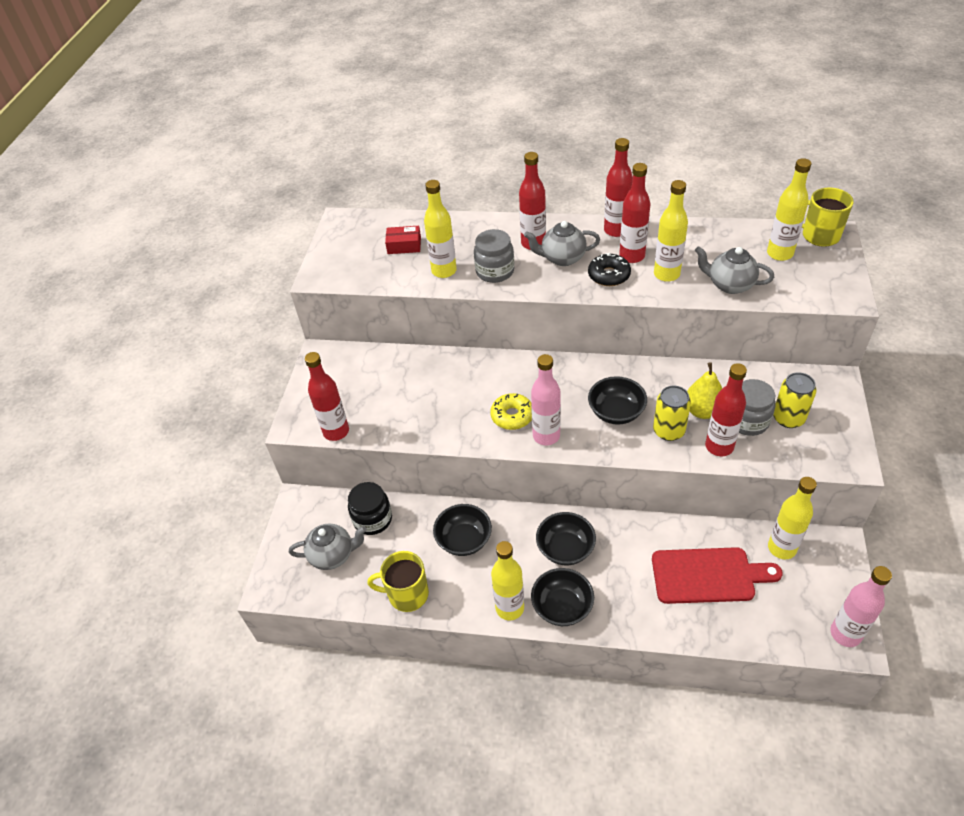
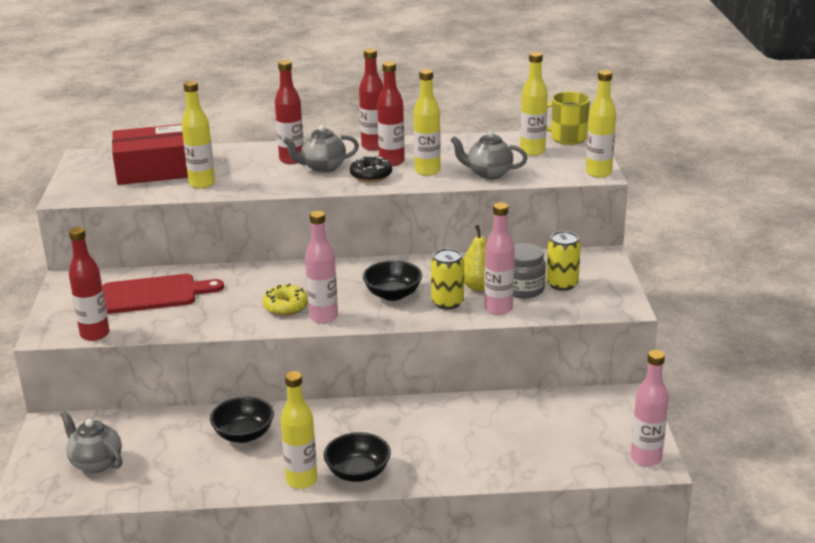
camera: 15 degrees left, 20 degrees down
grey teapot [289,524,367,570] -> grey teapot turned 120 degrees counterclockwise [60,411,122,473]
black jar [348,482,392,535] -> none
yellow mug [368,551,429,612] -> none
red box [385,226,421,254] -> red box [112,124,188,185], size x2.26
grey jar [474,229,514,283] -> none
black bowl [536,512,596,565] -> none
red cutting board [652,547,783,604] -> red cutting board moved to [102,274,224,314]
red bottle [705,363,747,456] -> pink bottle [484,202,515,315]
yellow bottle [768,477,817,559] -> yellow bottle moved to [586,70,616,178]

